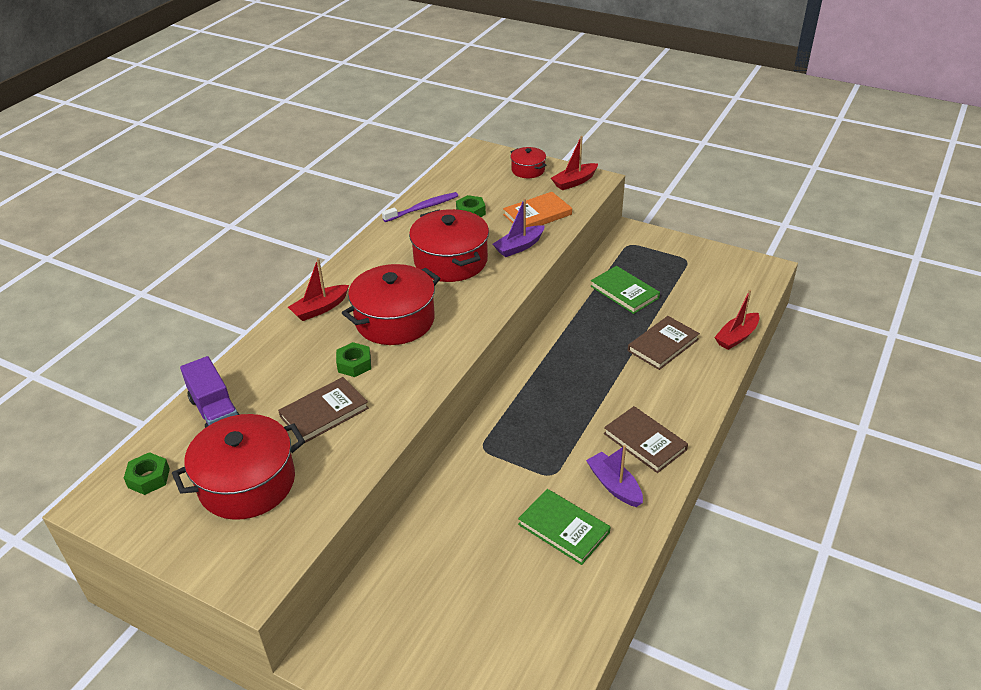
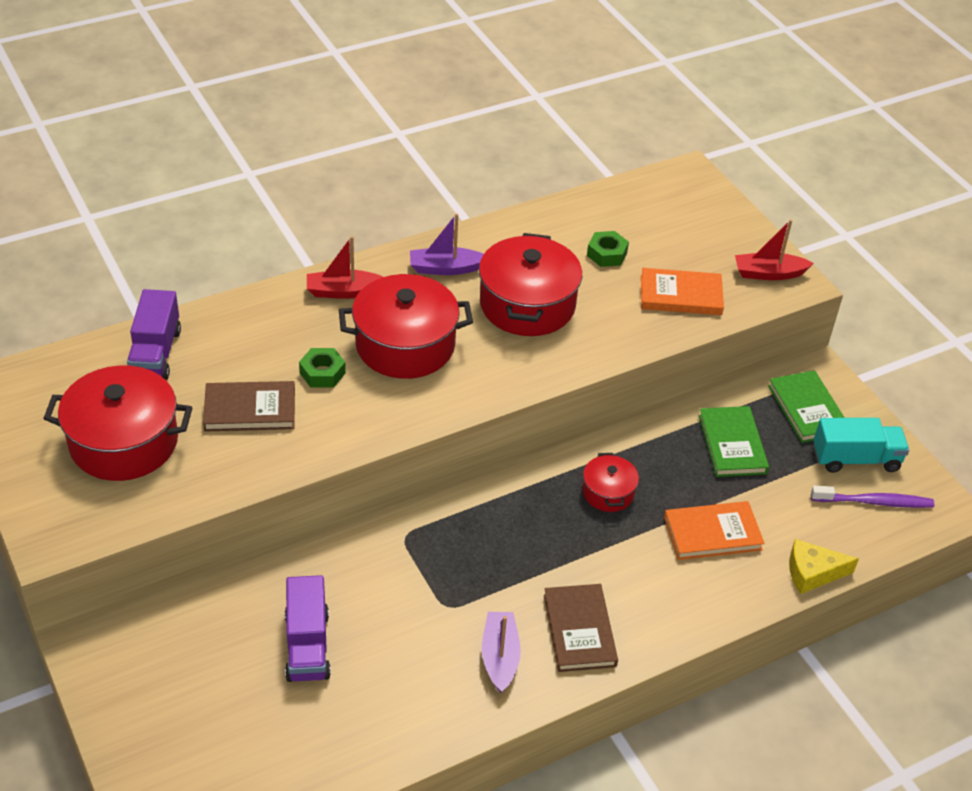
camera: 30 degrees right, 5 degrees up
green nut [124,452,170,495] -> none
purple toothbrush [382,192,458,222] -> purple toothbrush moved to [811,486,934,508]
purple boat [493,198,545,257] -> purple boat moved to [410,213,484,275]
red pot [510,147,547,178] -> red pot moved to [582,453,639,512]
green book [518,489,610,565] -> green book moved to [768,370,845,443]
brown book [628,316,700,370] -> orange book [664,501,765,560]
red boat [714,290,760,350] -> yellow cheese [789,539,859,594]
none -> purple truck [285,575,331,682]
none -> turquoise truck [813,418,909,473]

